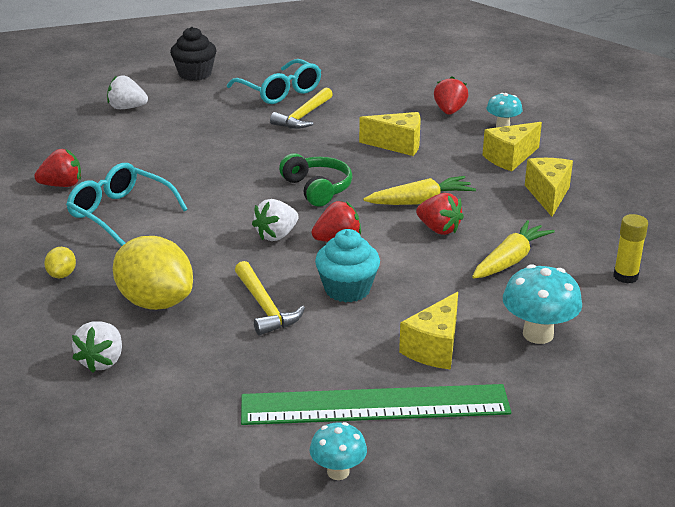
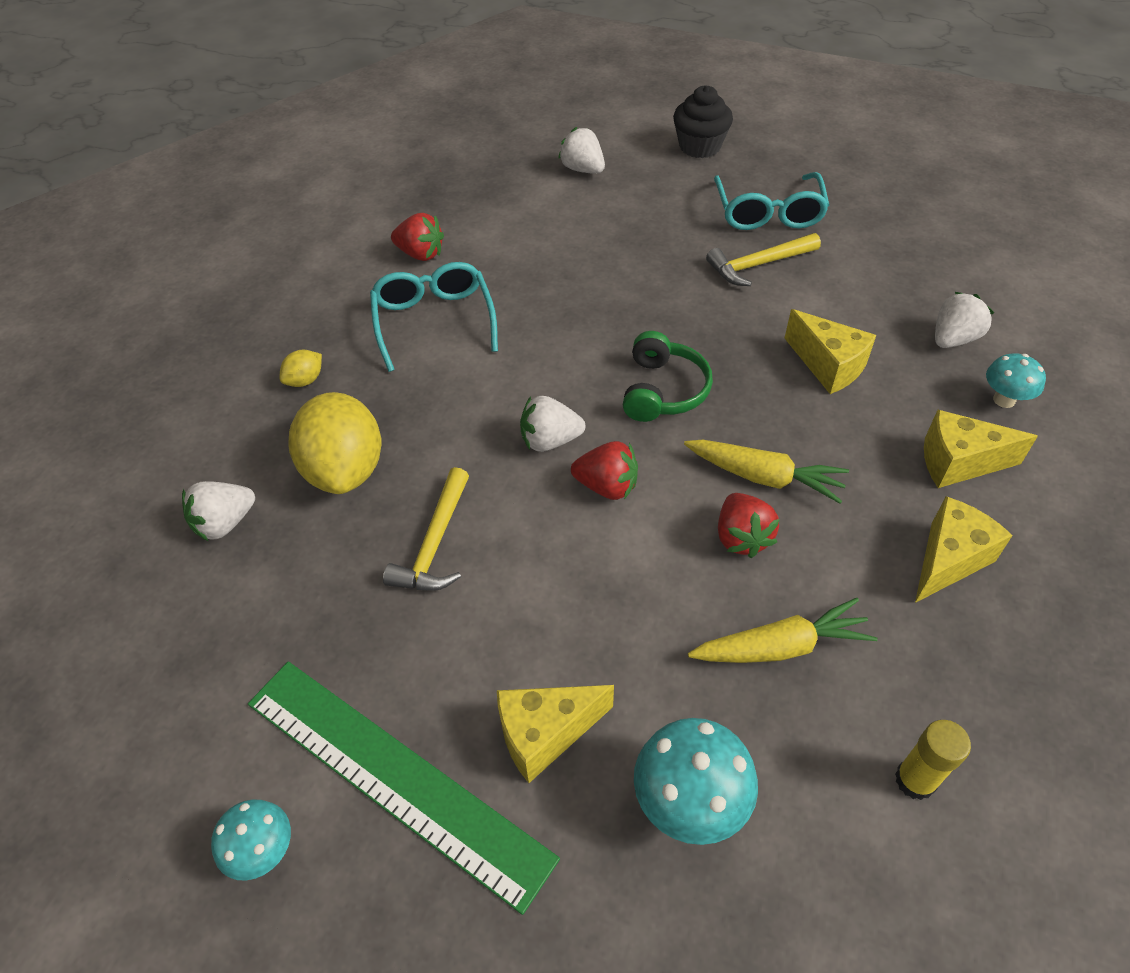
camera: 40 degrees right, 20 degrees up
turquoise cupcake [315,229,380,303] -> none
red strawberry [434,76,468,115] -> white strawberry [935,292,994,348]

